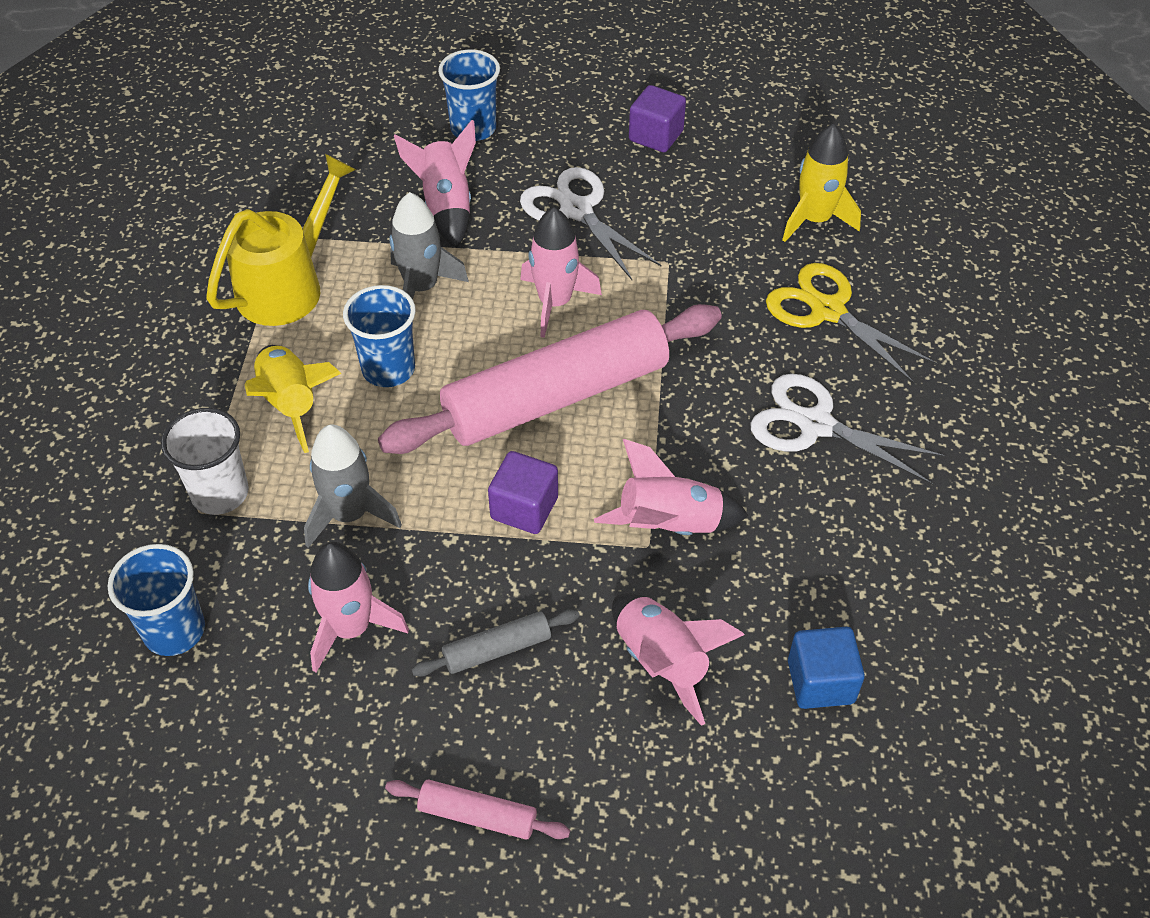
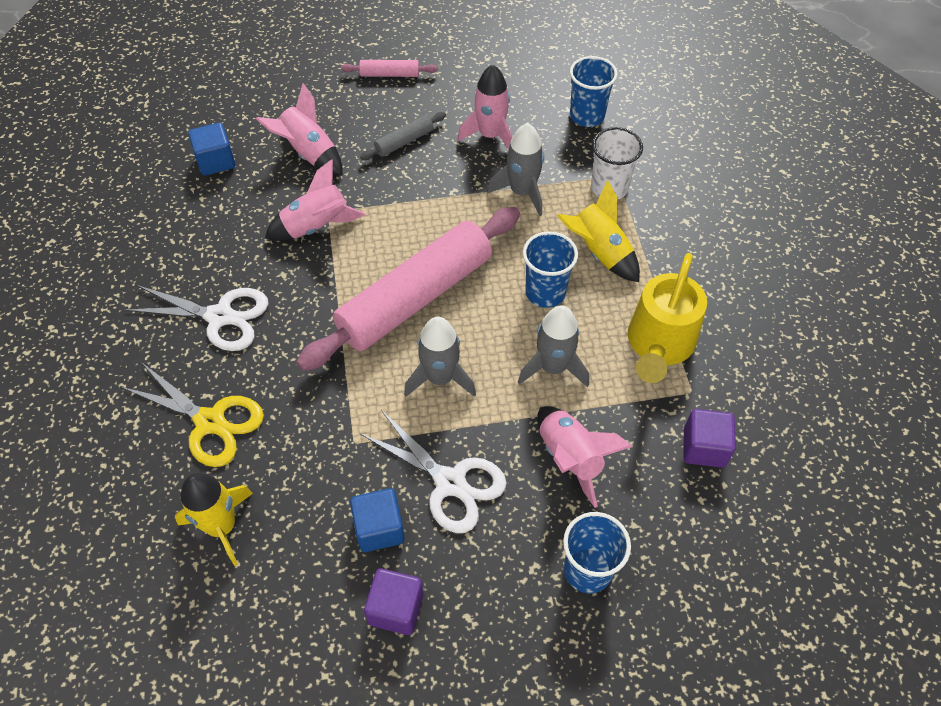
camera: 165 degrees right, 5 degrees up
purple cube [488,451,558,534] -> purple cube moved to [683,409,736,468]
pink rocket [520,207,602,338] -> grey rocket [404,317,476,397]
none -> blue cube [350,488,405,552]

